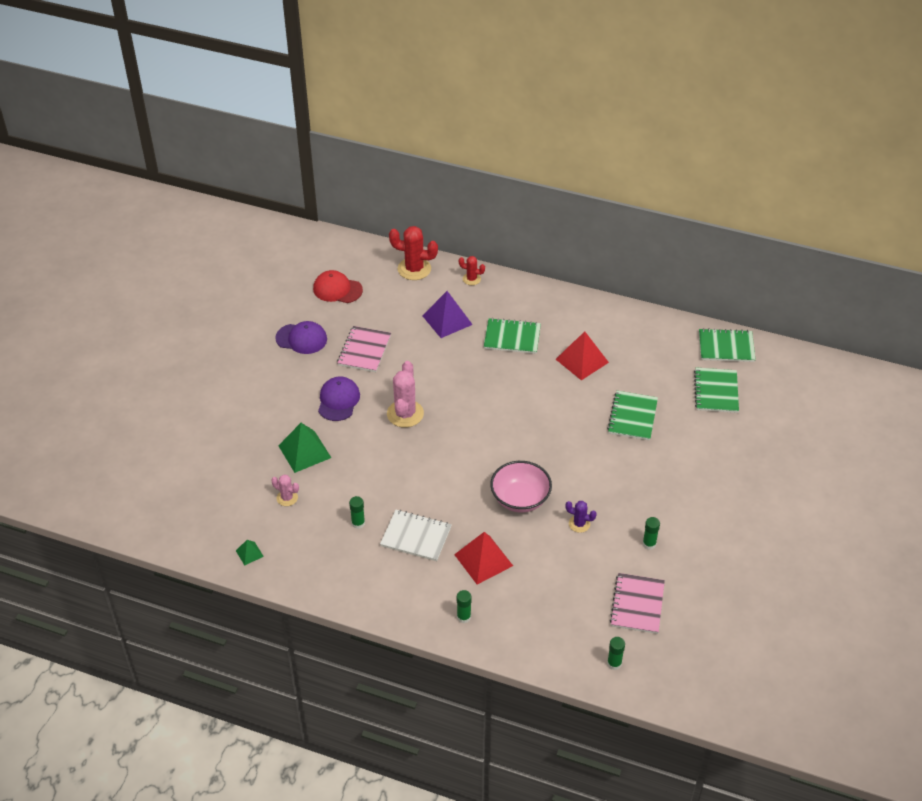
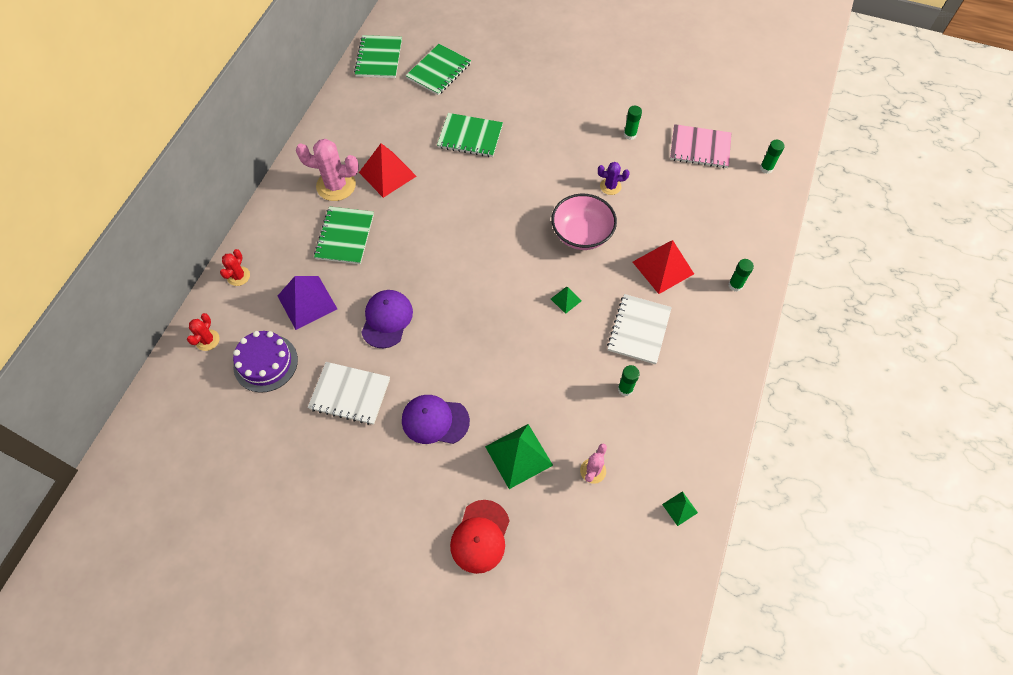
camera: 90 degrees left, 15 degrees up
purple cap [275,321,327,354] -> purple cap moved to [361,290,413,348]
red cap [313,270,363,303] -> red cap moved to [450,500,510,574]
pink notebook [337,326,391,372] -> white notebook [308,362,390,425]
pink cactus [387,361,424,428] -> pink cactus moved to [296,139,359,201]
red cactus [389,226,438,280] -> red cactus [187,313,220,351], size x0.55
purple cactus [565,501,597,533] -> purple cactus turned 75 degrees clockwise [598,162,630,195]
green notebook [694,368,739,413] -> green notebook turned 60 degrees counterclockwise [406,44,471,96]
none -> purple cake [233,331,298,393]
none -> green pyramid [551,286,582,314]

